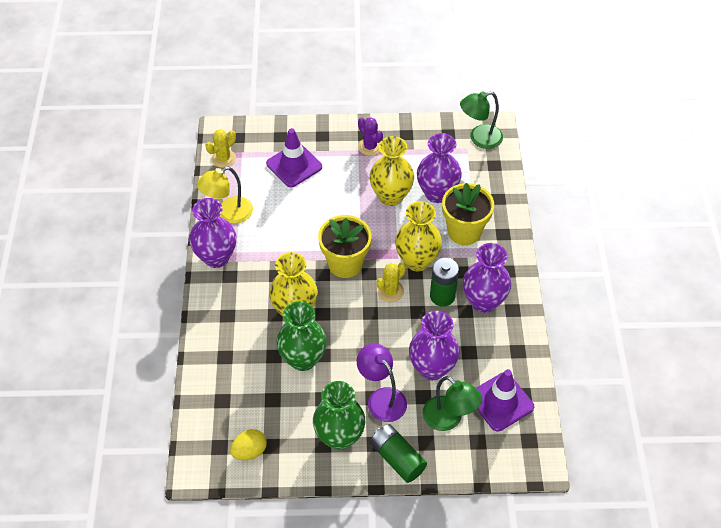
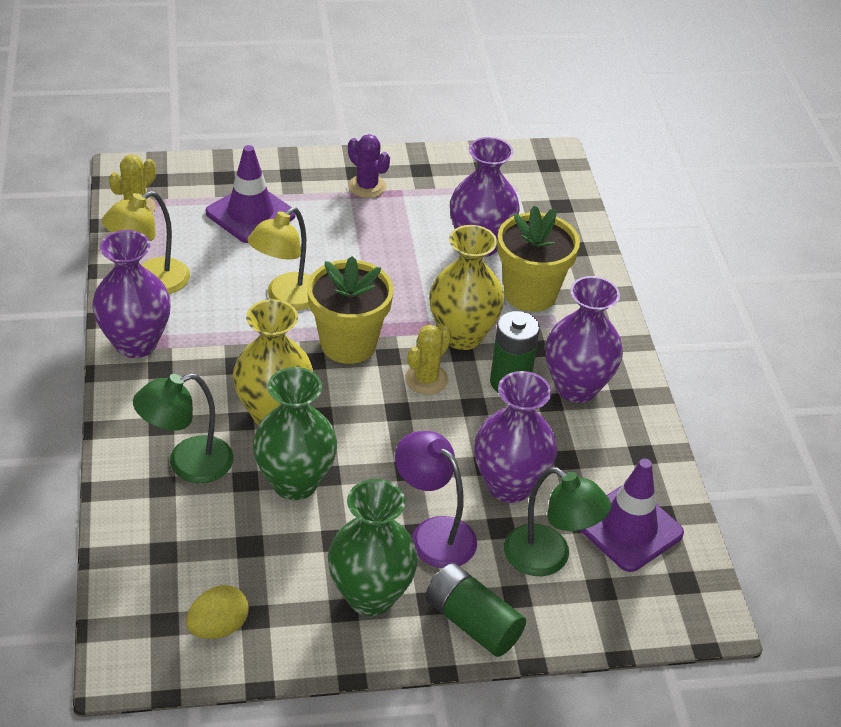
camera: 10 degrees left, 10 degrees down
yellow vase [369,136,414,206] -> none
green lamp [460,91,503,149] -> green lamp moved to [133,373,233,483]
none -> yellow lamp [247,207,311,310]

